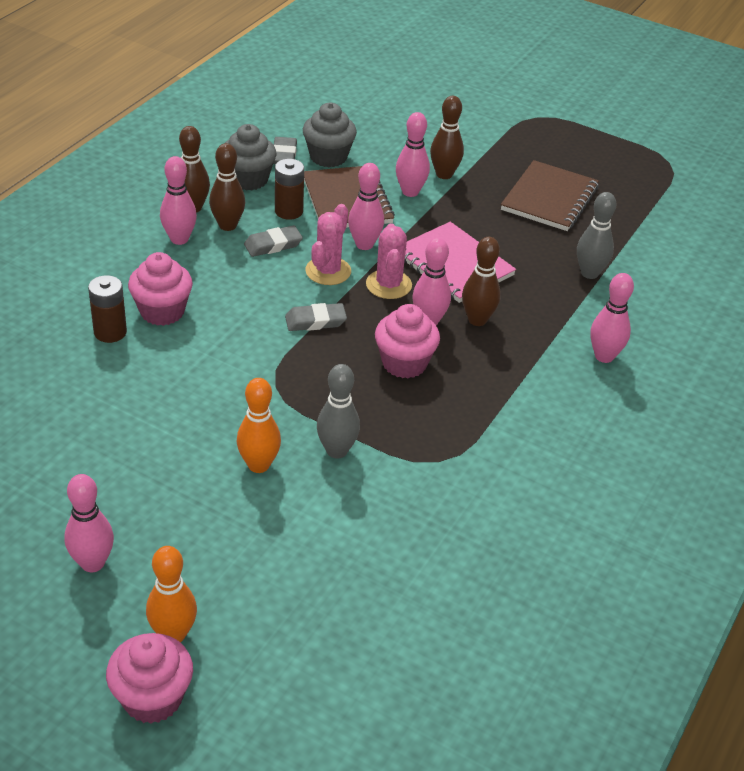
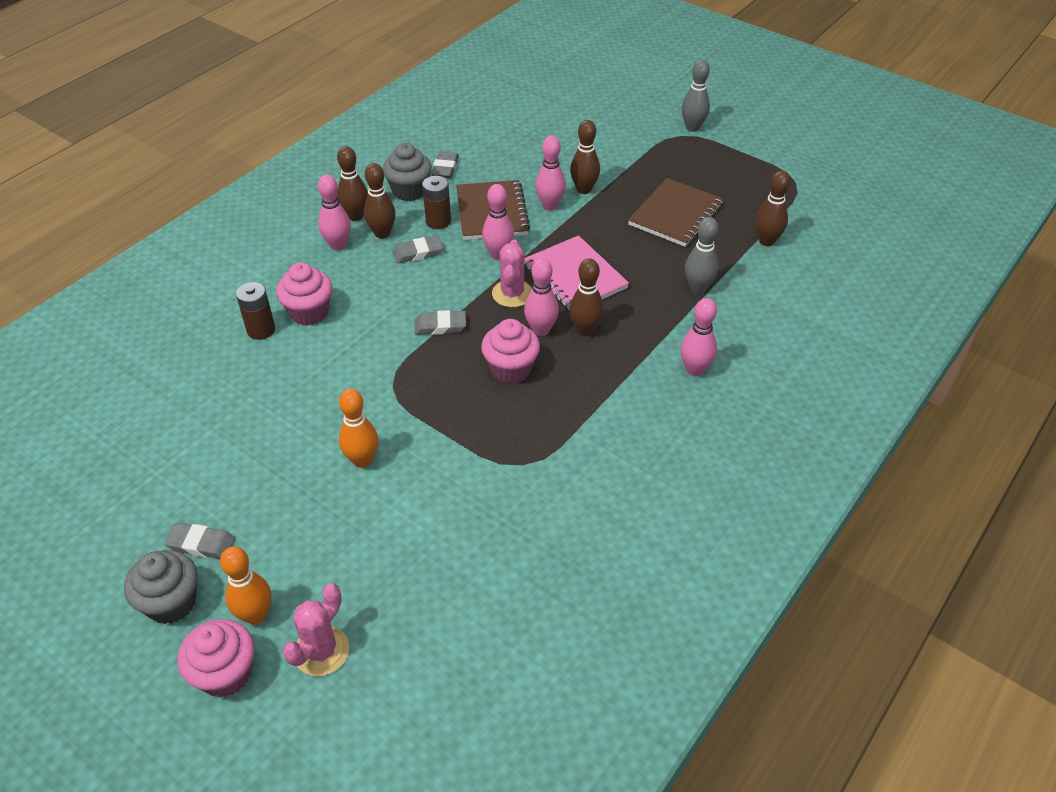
camera: 10 degrees right, 5 degrees up
pink bowling pin [64,474,114,572] -> grey eraser [164,523,235,559]
grey cupcake [303,103,357,167] -> grey cupcake moved to [124,550,198,624]
pink cactus [305,204,351,285] -> pink cactus moved to [282,583,349,676]
grey bowling pin [317,364,360,459] -> grey bowling pin moved to [682,60,710,132]
none -> brown bowling pin [755,170,790,246]

